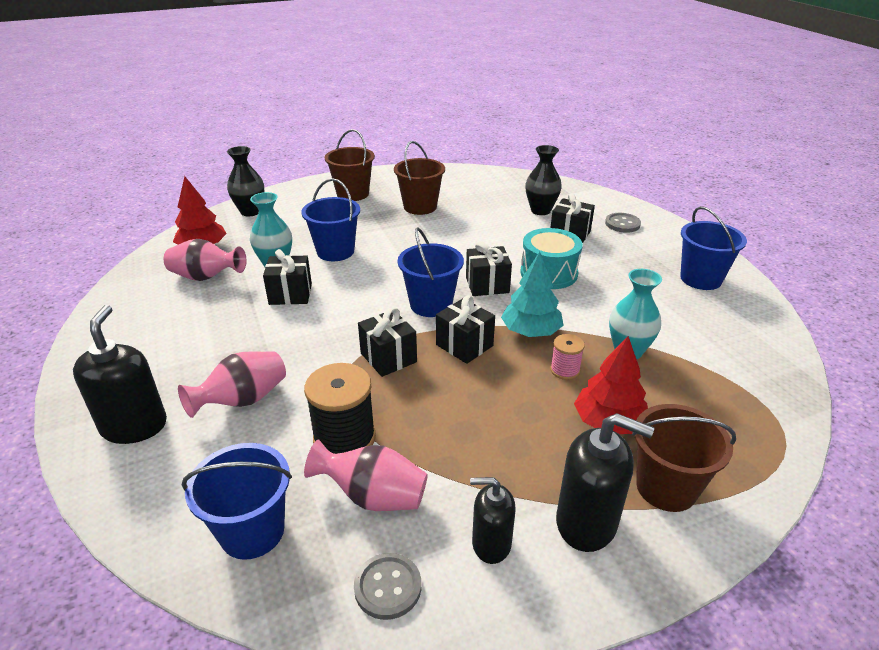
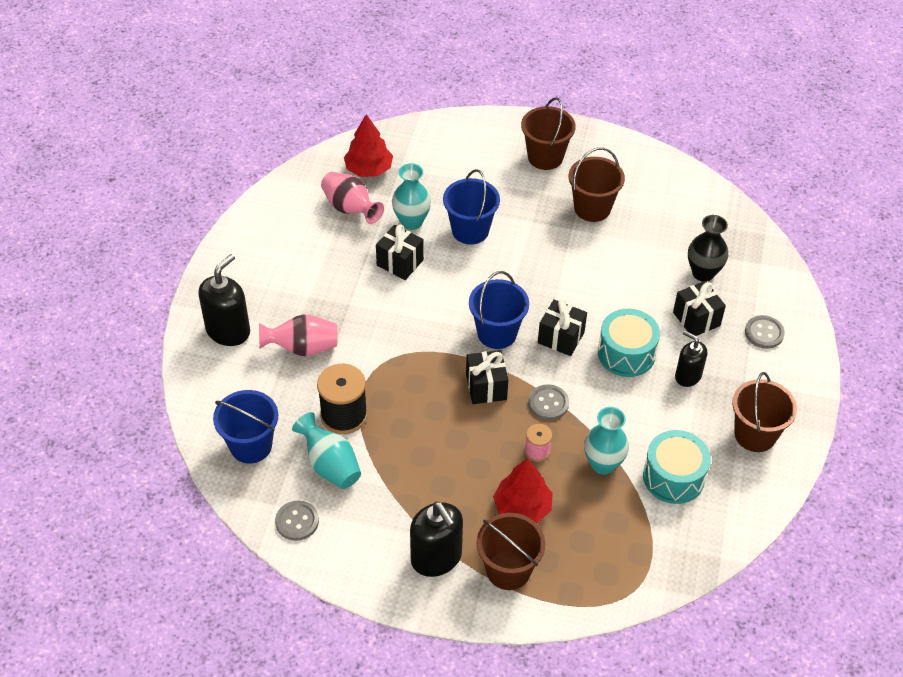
camera: 35 degrees right, 15 degrees up
black vase [227,146,264,216] -> none
pink vase [304,439,428,511] -> turquoise vase [292,412,361,489]
black gift [358,307,417,377] -> none
black soap dispenser [470,477,516,564] -> black soap dispenser moved to [675,331,707,387]
turquoise tree [501,252,564,337] -> grey button [528,384,569,420]
blue bucket [680,206,747,290] -> brown bucket [732,372,797,452]
none -> turquoise drum [643,430,711,504]

